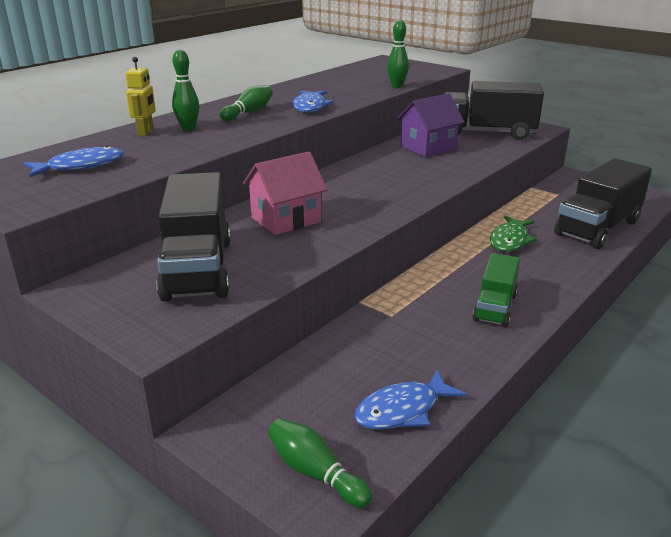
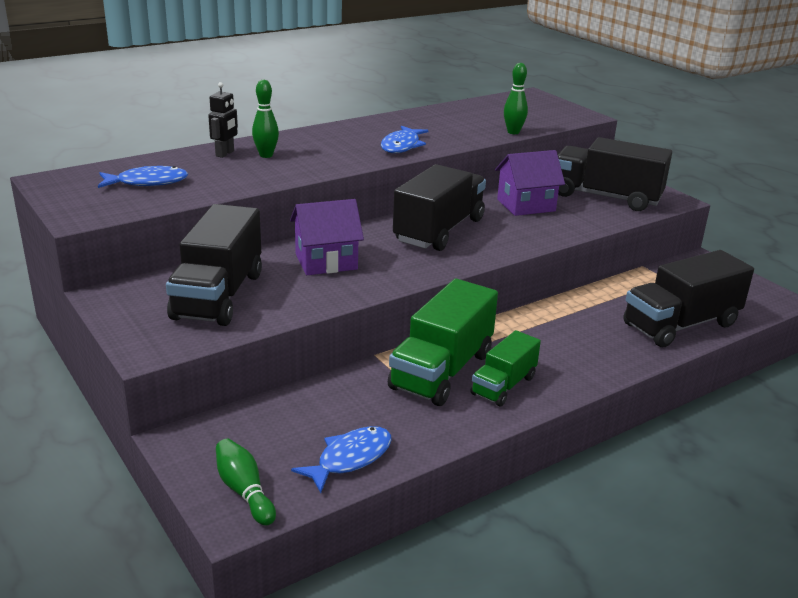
camera: 15 degrees right, 0 degrees up
yellow robot [125,57,156,136] -> black robot [208,82,238,158]
green bowling pin [220,86,273,121] -> none
pink house [243,151,327,235] -> purple house [290,199,364,275]
blue fish [354,370,466,430] -> blue fish turned 150 degrees clockwise [291,426,392,493]
green fish [490,216,537,252] -> none
none -> green truck [388,278,498,406]
none -> black truck [393,164,486,251]

